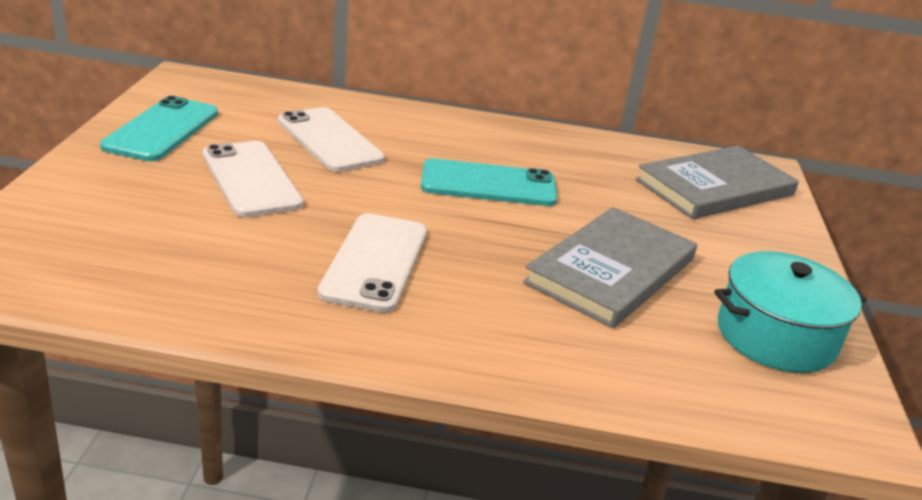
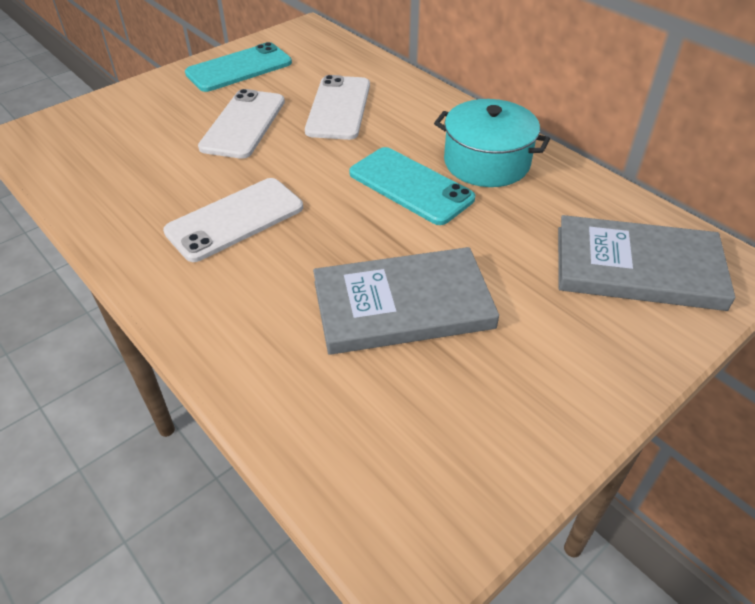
camera: 45 degrees right, 15 degrees up
turquoise pot [714,251,867,373] -> turquoise pot moved to [434,99,550,187]

